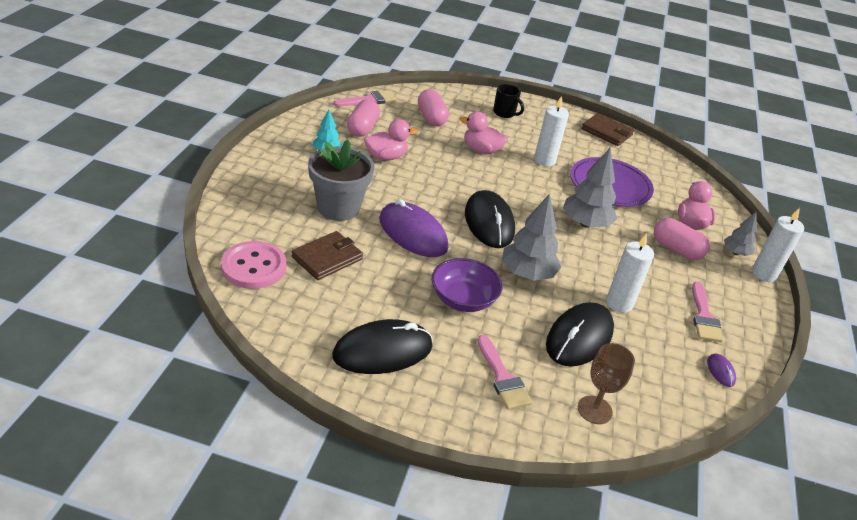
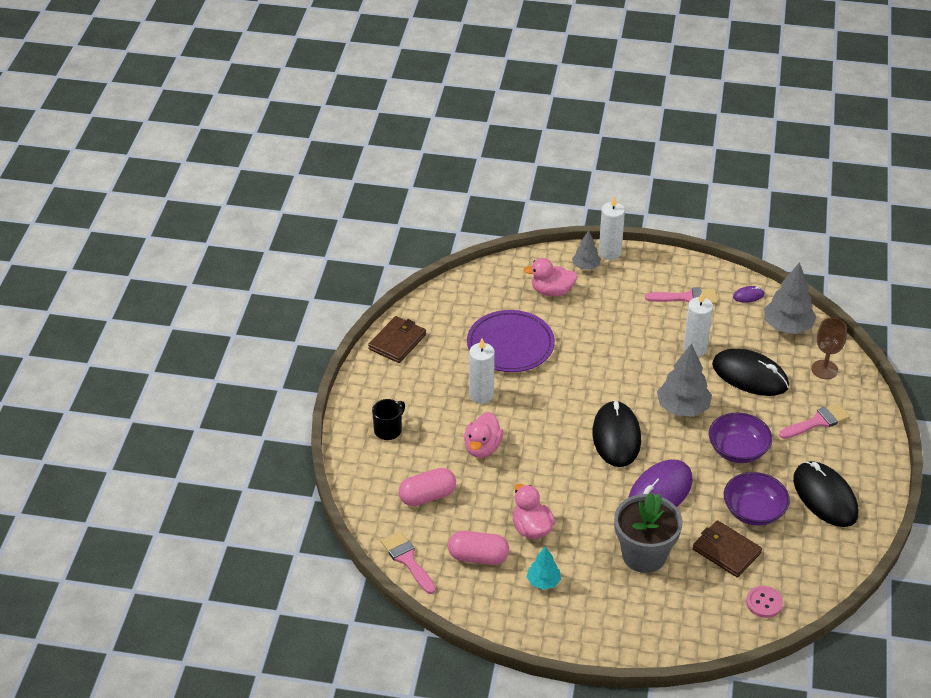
camera: 90 degrees left, 5 degrees up
pink button [221,241,286,289] -> pink button [746,586,783,618], size x0.59
black mouse [465,190,515,248] -> black mouse turned 75 degrees counterclockwise [593,400,641,467]
grey tree [563,148,617,228] -> grey tree moved to [764,262,816,334]
pink capsule [654,218,710,260] -> none
none -> purple bowl [724,472,790,526]

